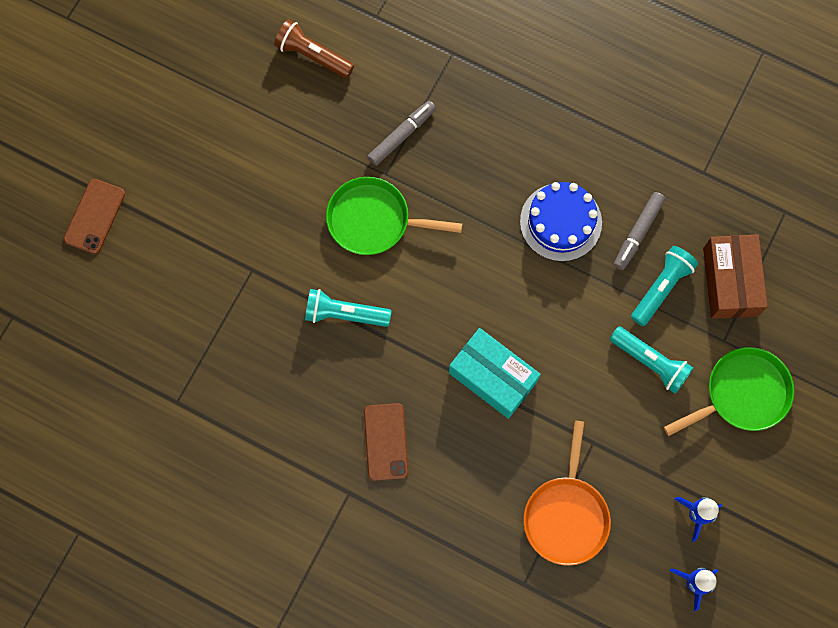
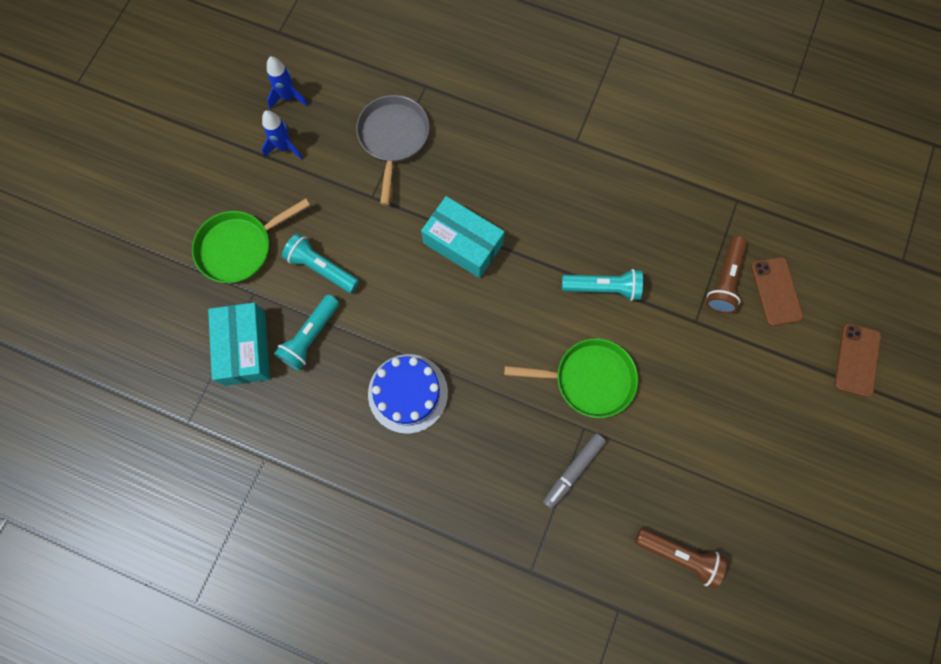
camera: 175 degrees right, 0 degrees up
brown phone [364,403,409,481] -> brown phone moved to [751,257,803,326]
orange pan [523,420,611,566] -> grey pan [356,95,429,205]
grey marker [614,192,665,270] -> none
brown box [703,234,768,319] -> turquoise box [208,303,270,386]
none -> brown flashlight [706,236,747,314]

